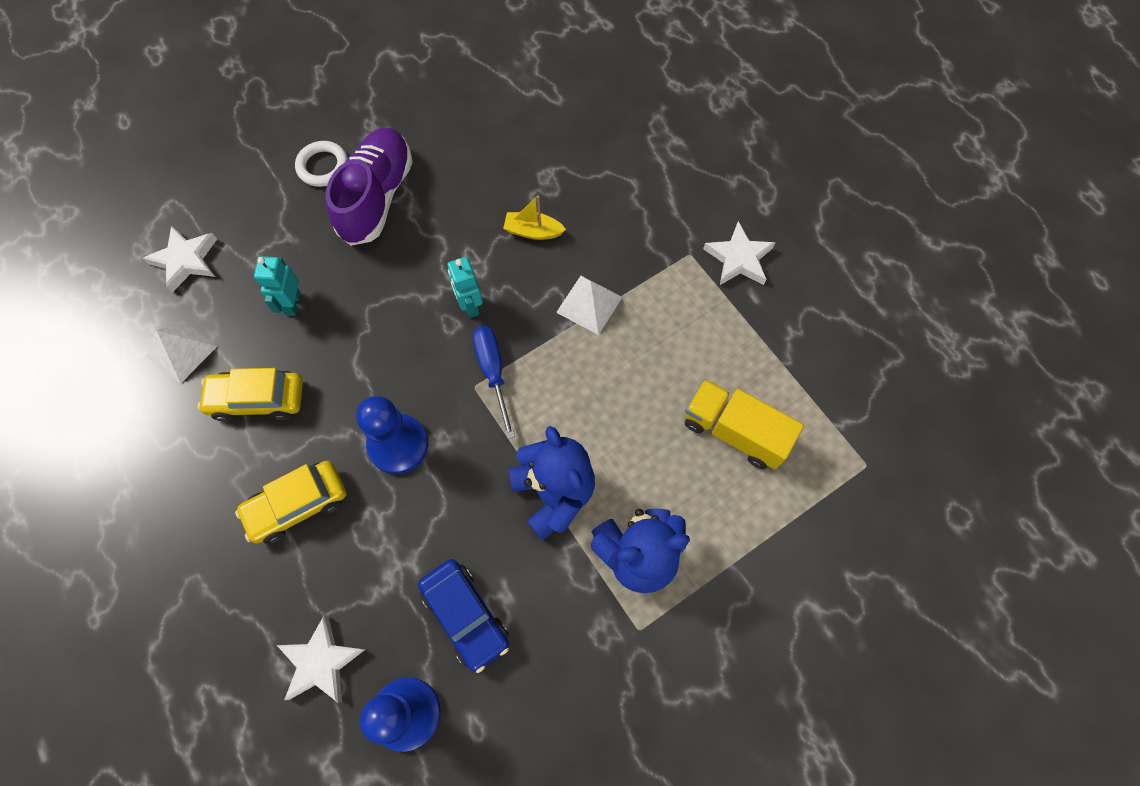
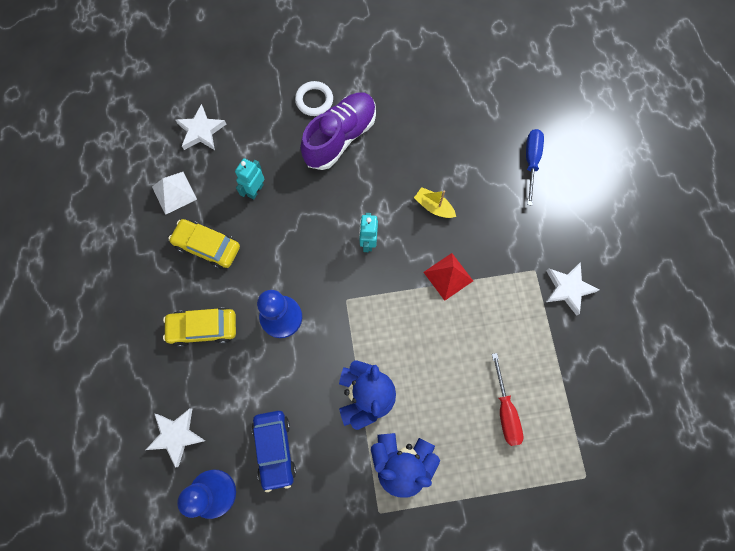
camera: 25 degrees right, 5 degrees up
blue screwdriver [472,326,515,439] -> blue screwdriver moved to [526,129,544,206]
white pyramid [556,276,622,335] -> red pyramid [424,253,473,301]
yellow truck [685,379,804,470] -> red screwdriver [492,353,523,446]

